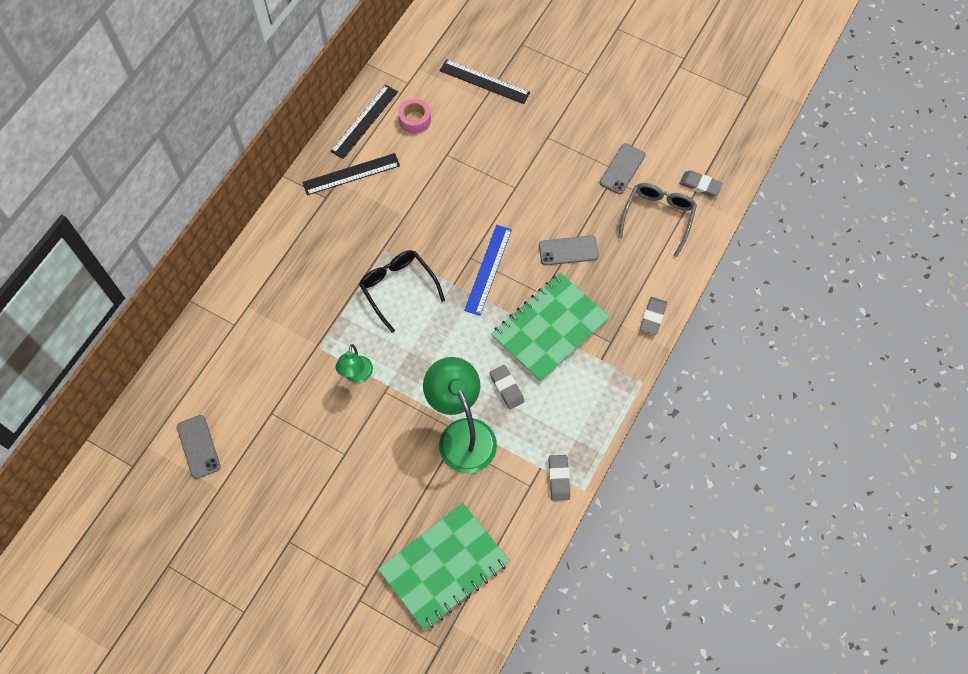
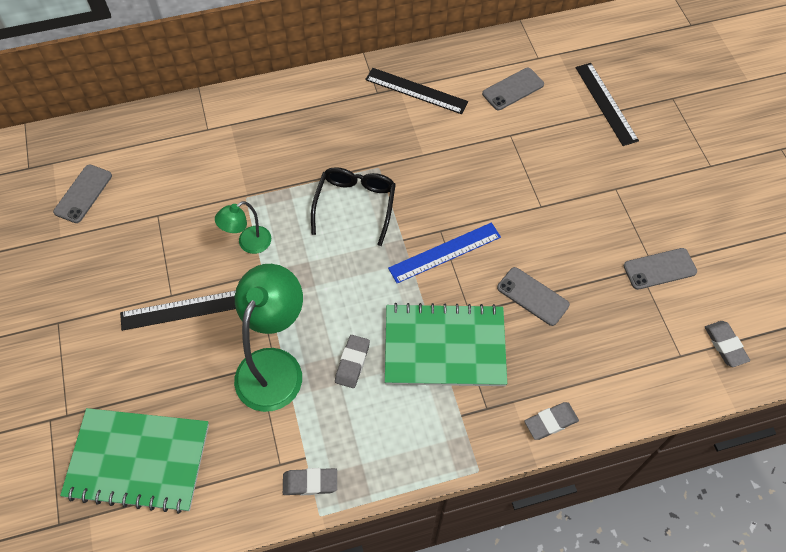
camera: 45 degrees right, 5 degrees down
black ruler [330,85,398,159] -> black ruler moved to [120,291,236,331]
pink tape [398,99,431,134] -> grey phone [482,68,544,110]
grey eraser [549,455,570,501] -> grey eraser turned 45 degrees clockwise [283,468,337,496]
grey glasses [618,183,697,257] -> none

